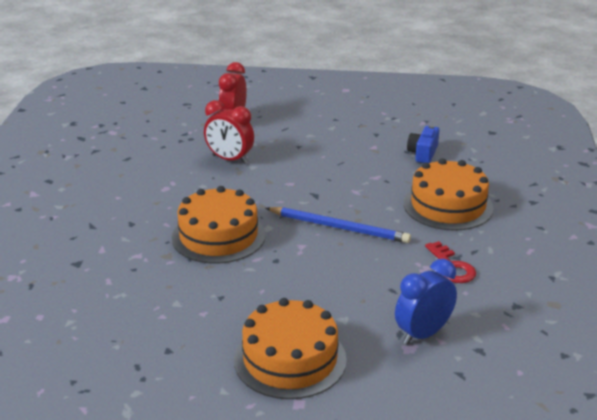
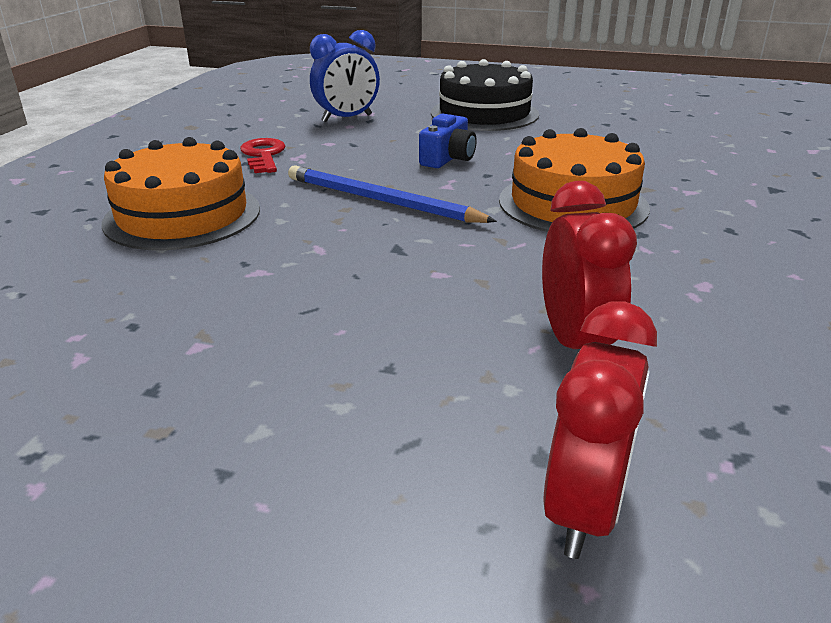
camera: 170 degrees left, 0 degrees up
red clock [204,100,254,164] -> red clock turned 45 degrees clockwise [542,181,637,349]
orange cake [234,298,347,399] -> black cake [431,59,539,131]
blue camera [407,125,439,163] -> blue camera moved to [419,113,477,168]

